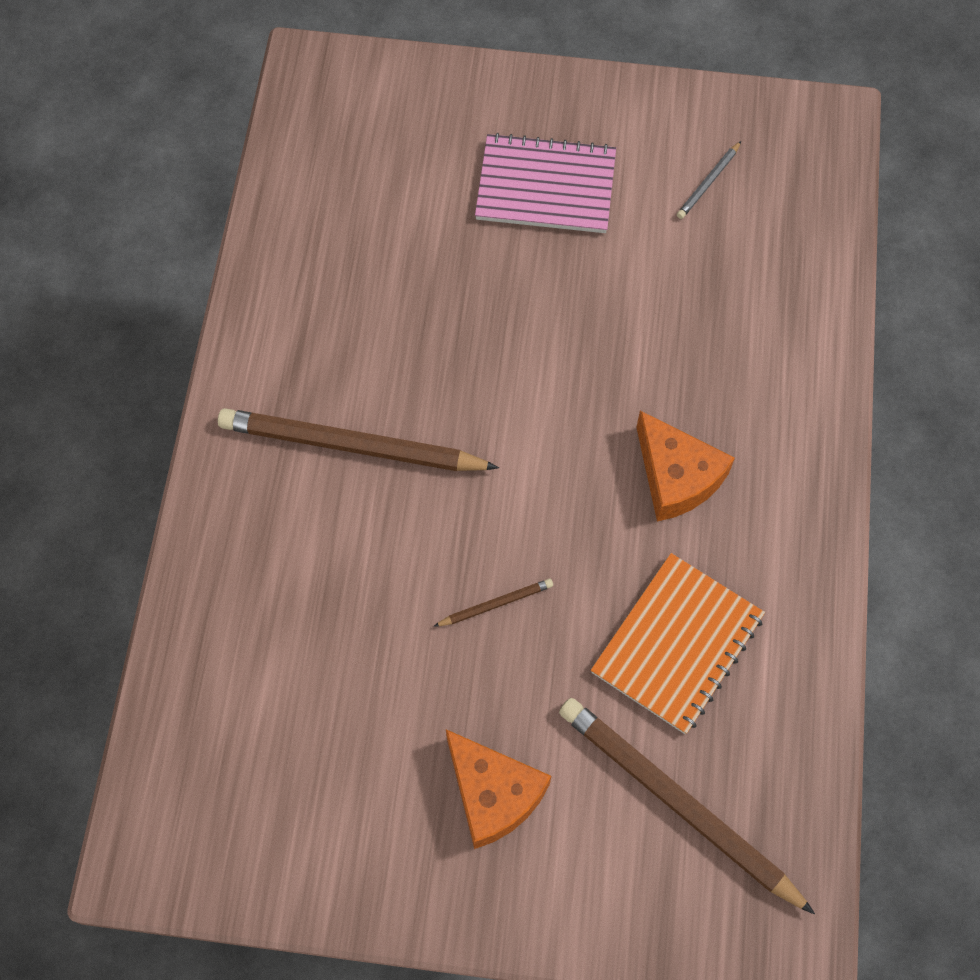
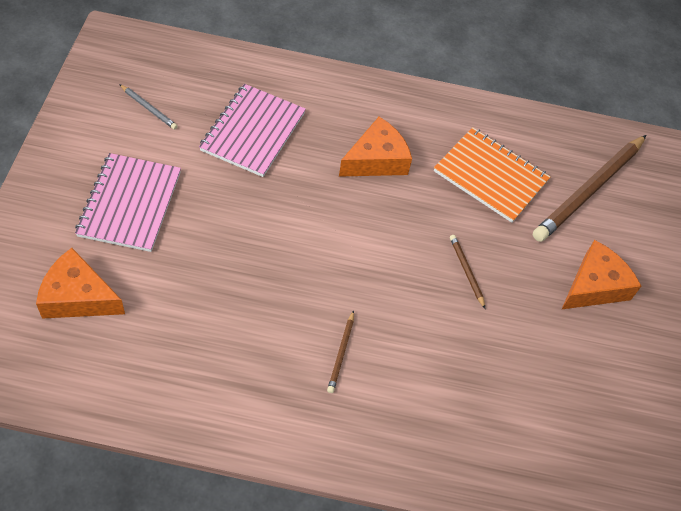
camera: 95 degrees left, 10 degrees down
brown pencil [218,408,499,471] -> brown pencil [327,310,354,393], size x0.43
none -> orange cheese [36,248,125,319]
none -> pink notebook [199,84,306,177]

